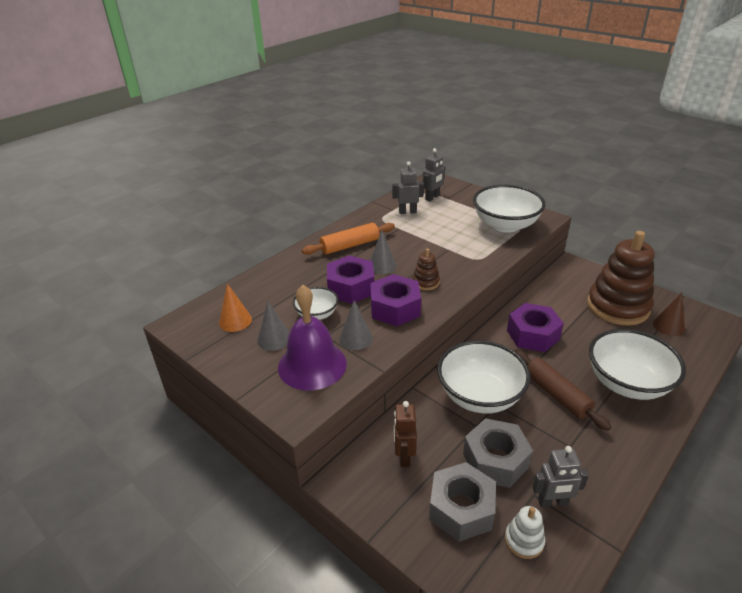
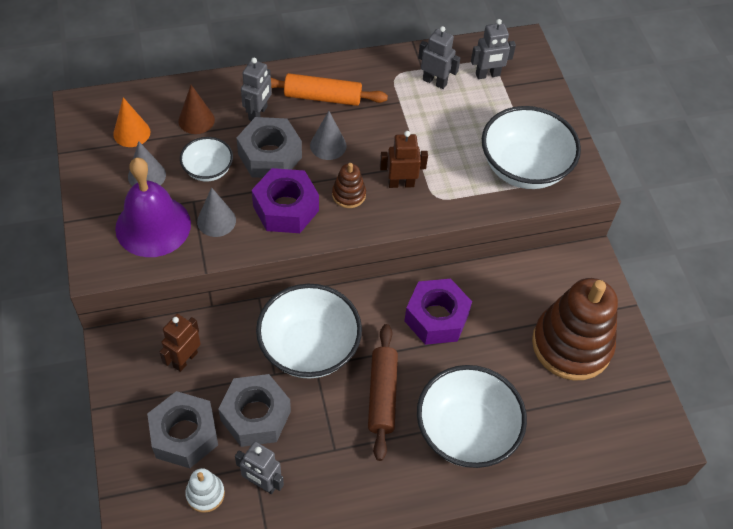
camera: 30 degrees right, 20 degrees up
purple nut [327,255,374,304] -> grey nut [236,117,302,178]
brown cone [653,293,685,336] -> brown cone moved to [178,85,215,134]
none -> grey robot [241,58,272,121]
none -> brown robot [380,131,428,188]

